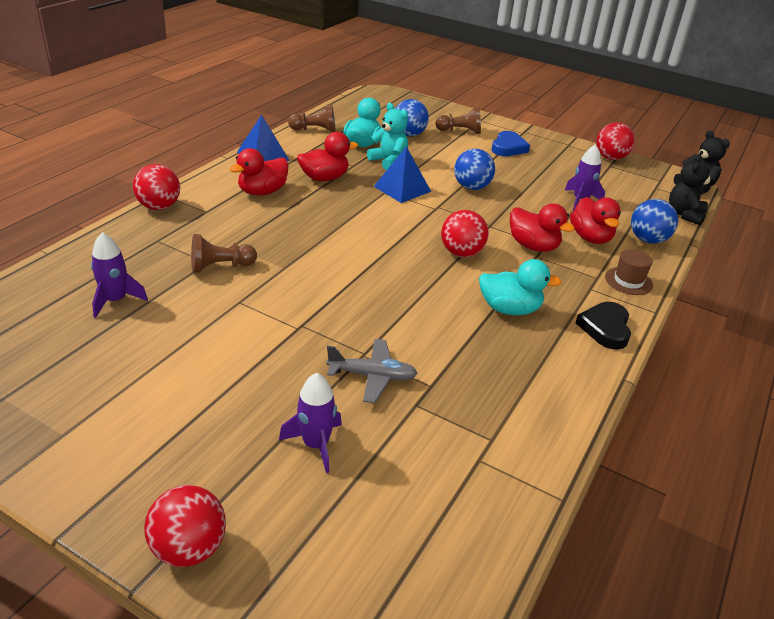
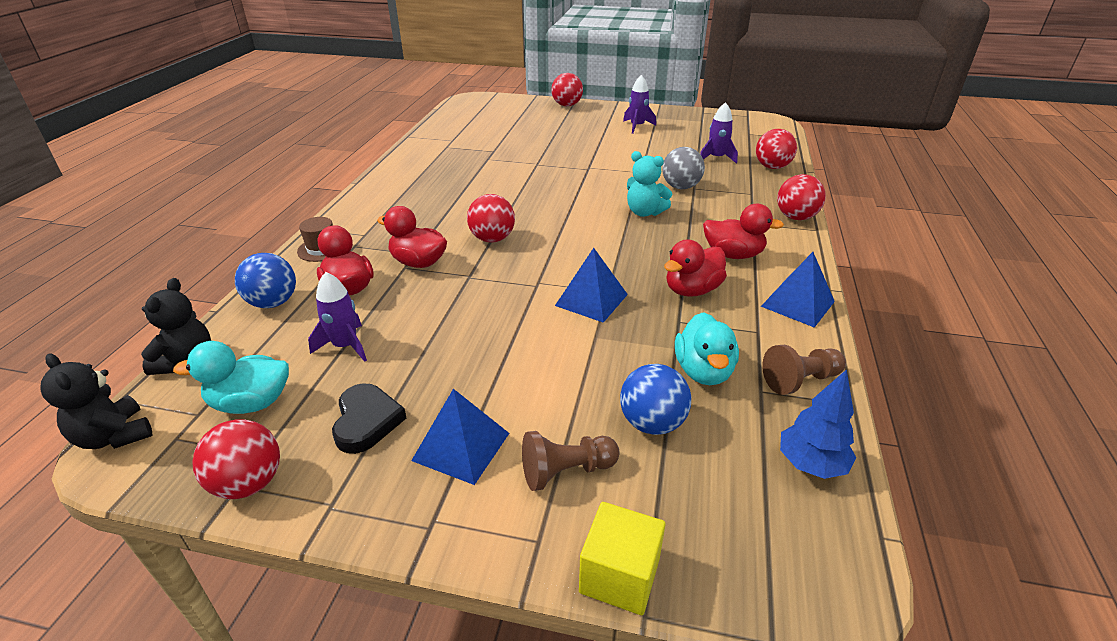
camera: 165 degrees right, 0 degrees up
brown pawn [191,234,257,273] -> grey ball [662,147,705,189]
red duck [230,148,289,196] -> red duck turned 75 degrees clockwise [703,204,784,259]
purple rocket [279,373,342,473] -> purple rocket moved to [623,75,656,134]
grey plane [326,339,418,403] -> none
turquoise teddy bear [367,103,408,170] -> turquoise teddy bear moved to [627,151,672,217]
blue ball [454,149,495,190] -> none
turquoise duck [479,259,562,315] -> turquoise duck moved to [173,341,289,414]
blue heart [491,131,530,156] -> blue pyramid [411,389,509,485]
black heart [576,302,631,350] -> black heart moved to [332,383,406,454]
none -> yellow cube [579,502,666,615]
none -> red ball [756,129,797,169]
none -> blue tree [780,369,856,479]

